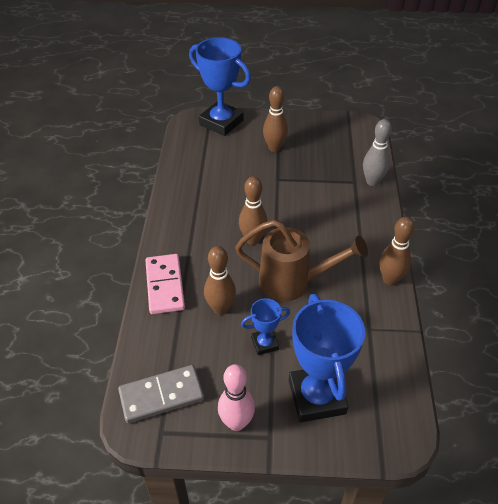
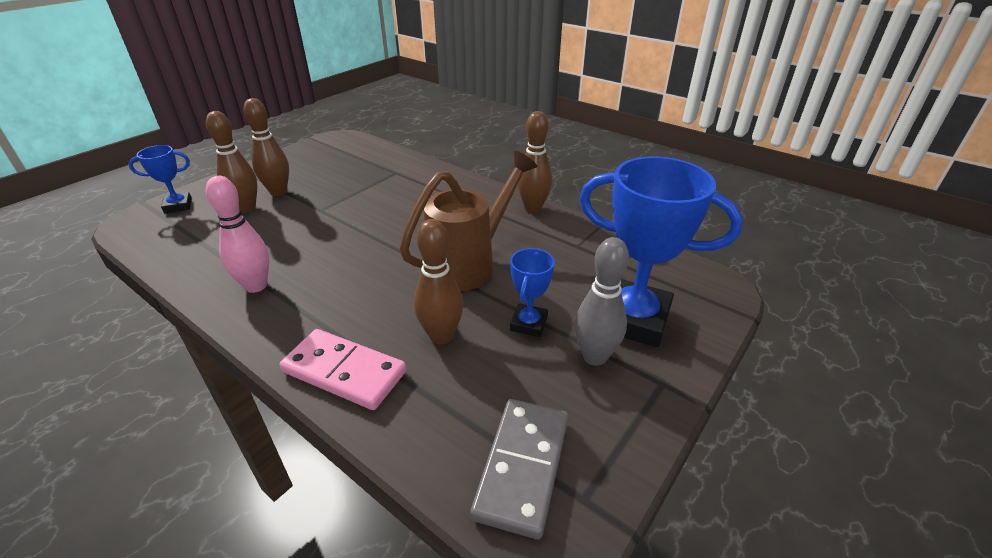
camera: 55 degrees left, 10 degrees down
blue trophy [189,37,251,136] -> blue trophy [129,145,192,214], size x0.50
pink bowling pin [218,364,255,431] -> pink bowling pin moved to [206,176,269,293]
brown bowling pin [239,176,268,245] -> brown bowling pin moved to [206,111,257,212]
grey bowling pin [363,119,392,186] -> grey bowling pin moved to [574,237,629,366]

